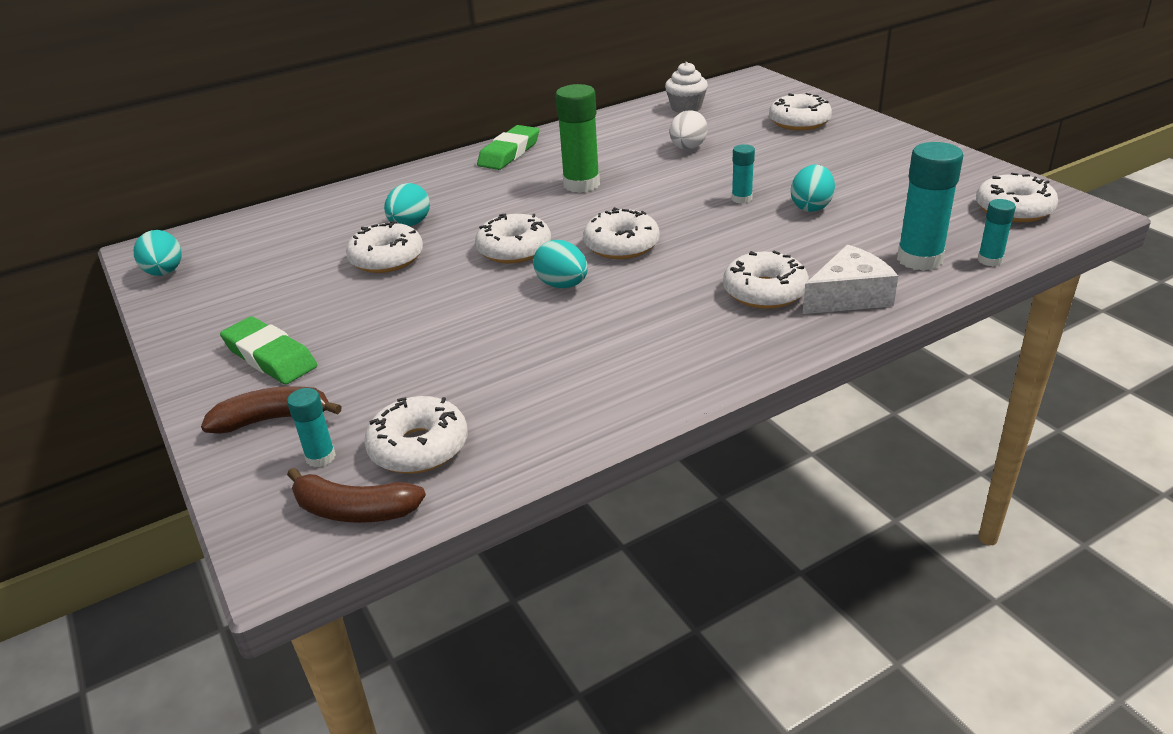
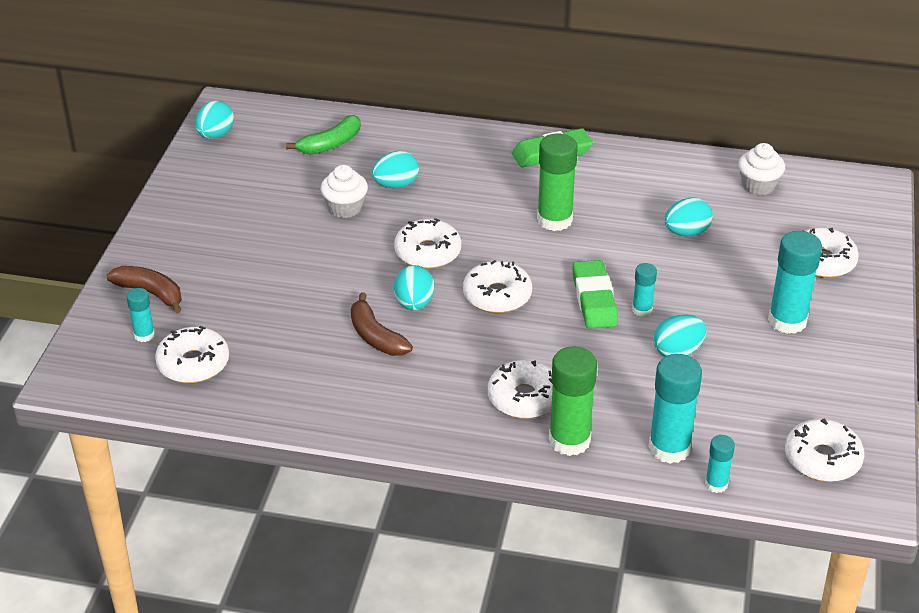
camera: 40 degrees right, 5 degrees up
green eraser [220,316,317,384] -> green eraser moved to [572,260,618,329]
brown banana [287,467,426,523] -> brown banana moved to [351,293,413,356]
white donut [346,221,423,273] -> white cupcake [321,165,368,218]
white egg [669,110,708,150] -> turquoise egg [664,197,713,236]
white cheese [803,245,898,314] -> green glue stick [549,346,597,456]
none -> green banana [286,115,361,155]
none -> turquoise glue stick [768,231,822,334]

